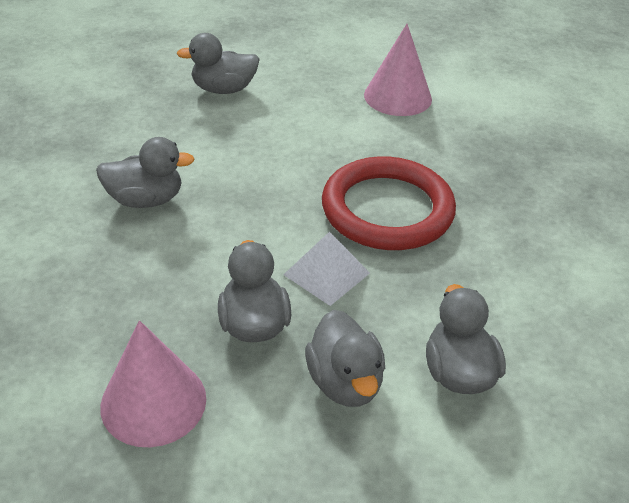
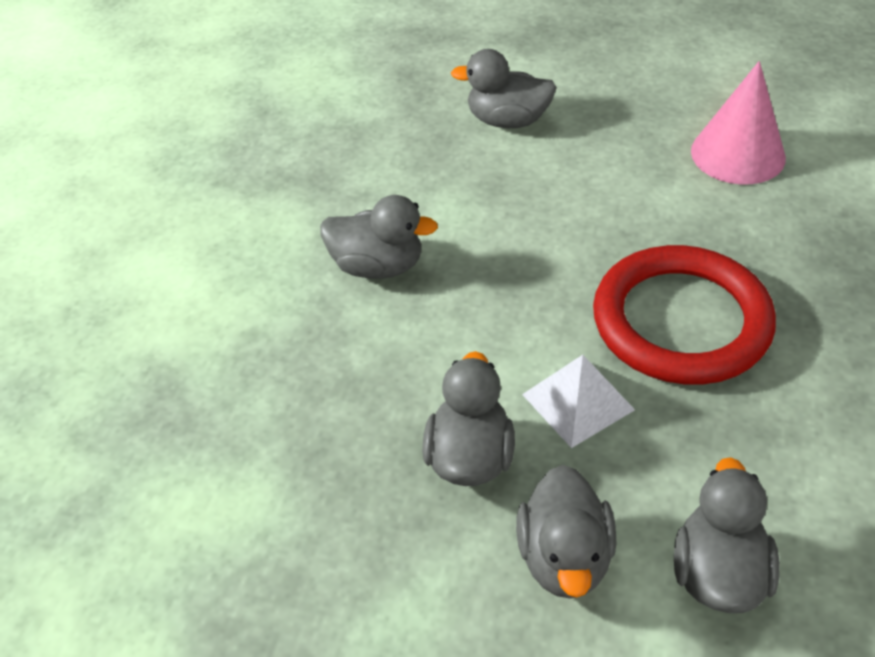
camera: 20 degrees right, 5 degrees up
pink cone [100,320,206,447] -> none

